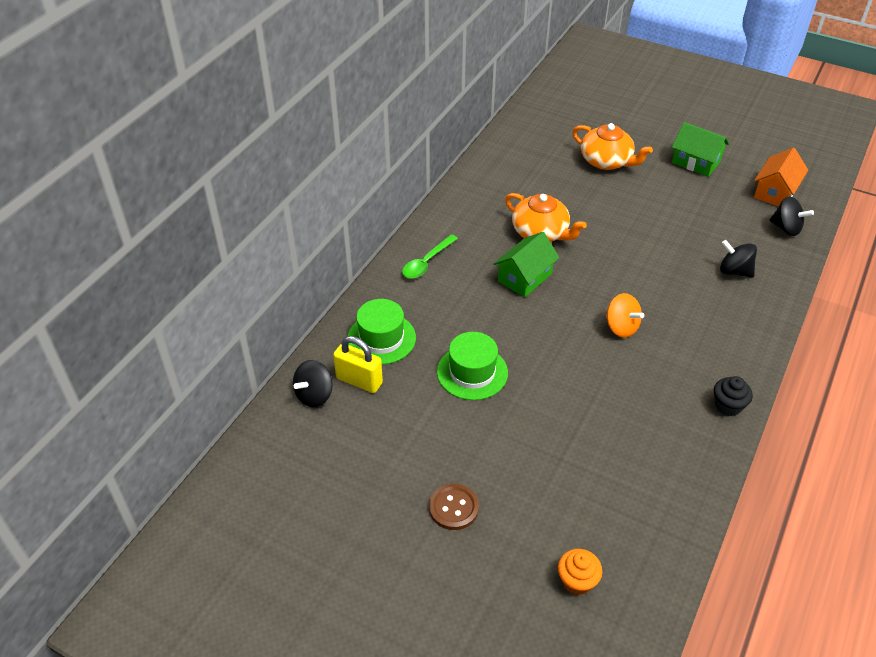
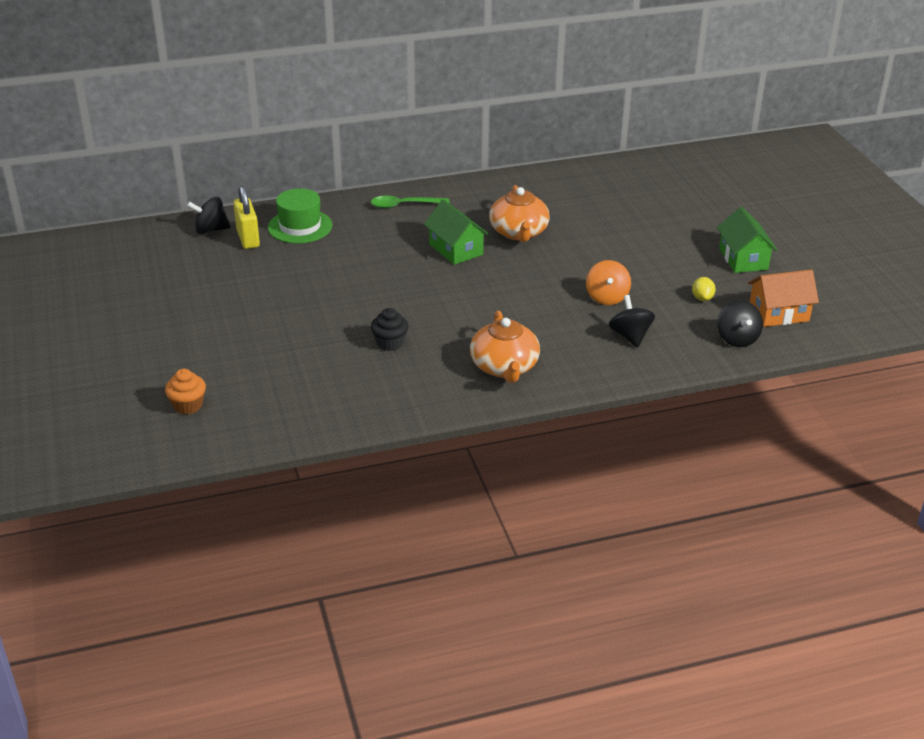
camera: 45 degrees right, 10 degrees down
brown button [429,484,479,530] -> none
green hat [437,332,508,400] -> none
green house [494,232,560,297] -> green house turned 60 degrees clockwise [424,199,489,265]
orange teapot [572,123,653,170] -> orange teapot moved to [470,310,540,383]
orange spinning top [606,293,644,338] -> orange spinning top moved to [586,260,631,305]
black cupcake [714,376,753,416] -> black cupcake moved to [371,308,409,351]
none -> yellow lemon [692,277,716,301]

